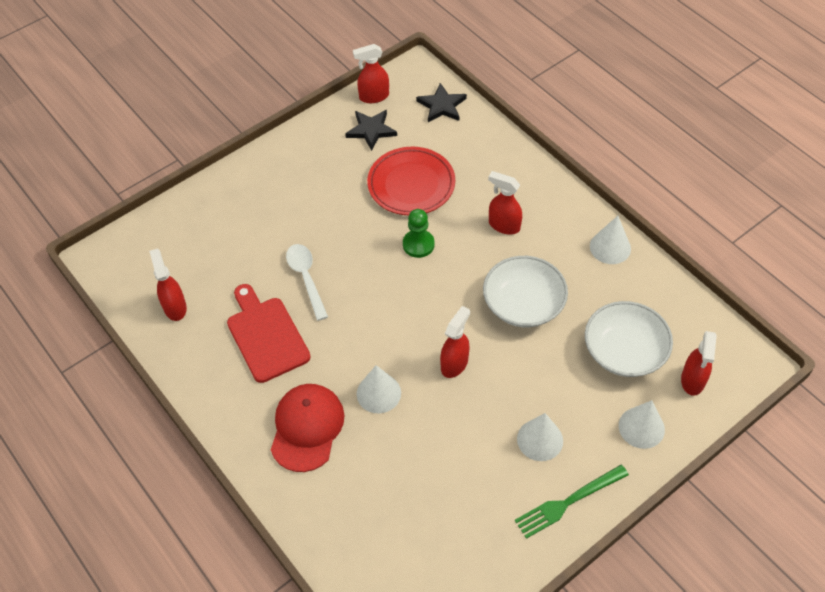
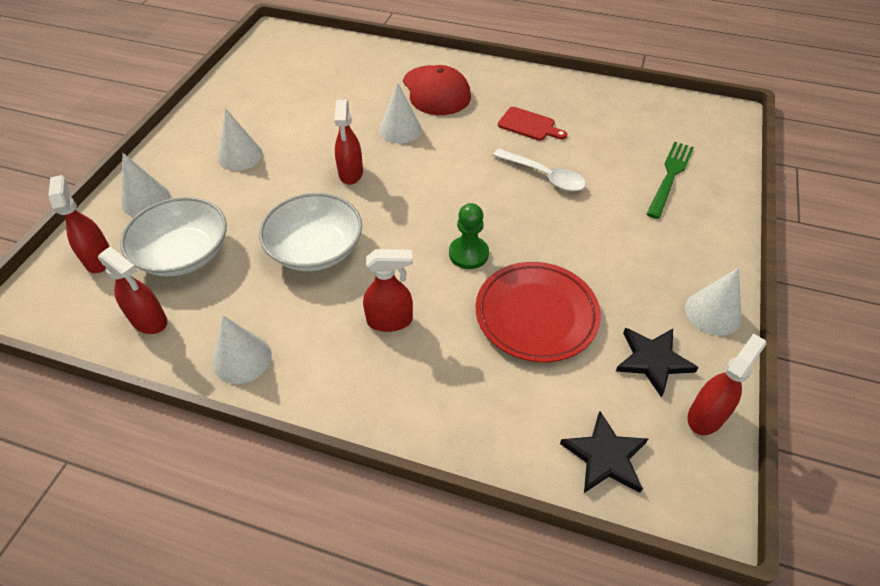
camera: 145 degrees right, 5 degrees down
red spray bottle [149,249,187,321] -> red spray bottle moved to [98,247,167,334]
red cutting board [227,284,311,383] -> red cutting board [498,107,567,141], size x0.61
green fork [515,465,629,539] -> green fork moved to [647,142,694,219]
none -> white cone [685,267,742,336]

